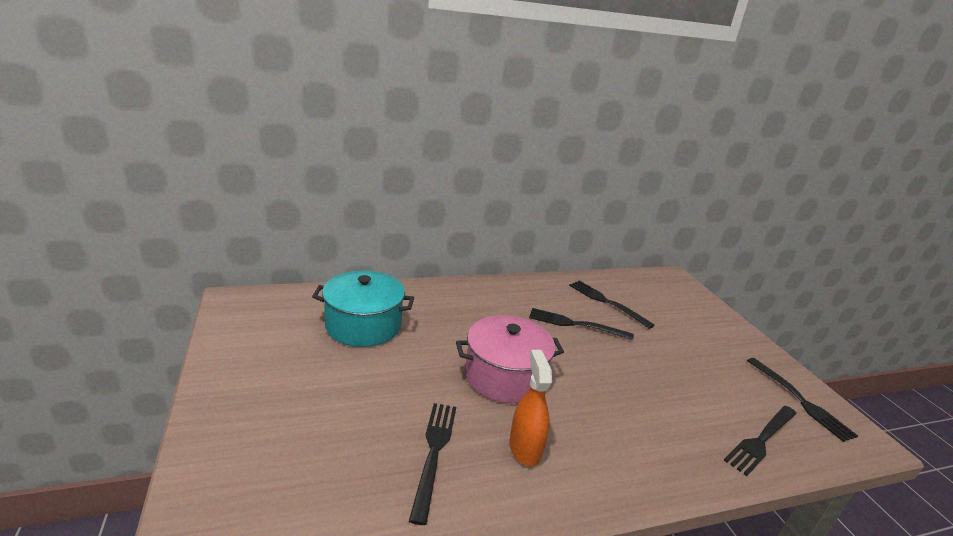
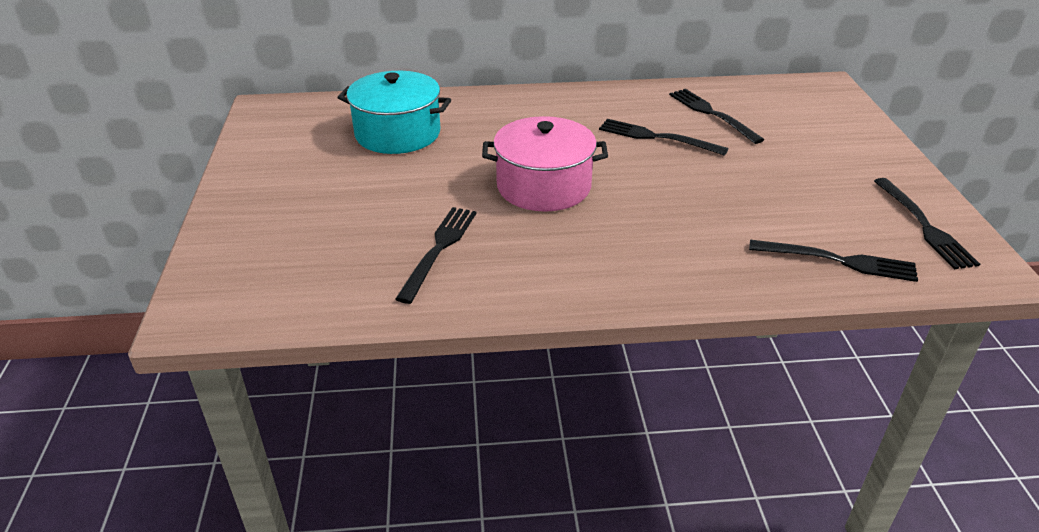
camera: 15 degrees right, 10 degrees up
orange spray bottle [509,350,552,467] -> none
black fork [724,406,797,476] -> black fork turned 135 degrees counterclockwise [749,240,918,282]

